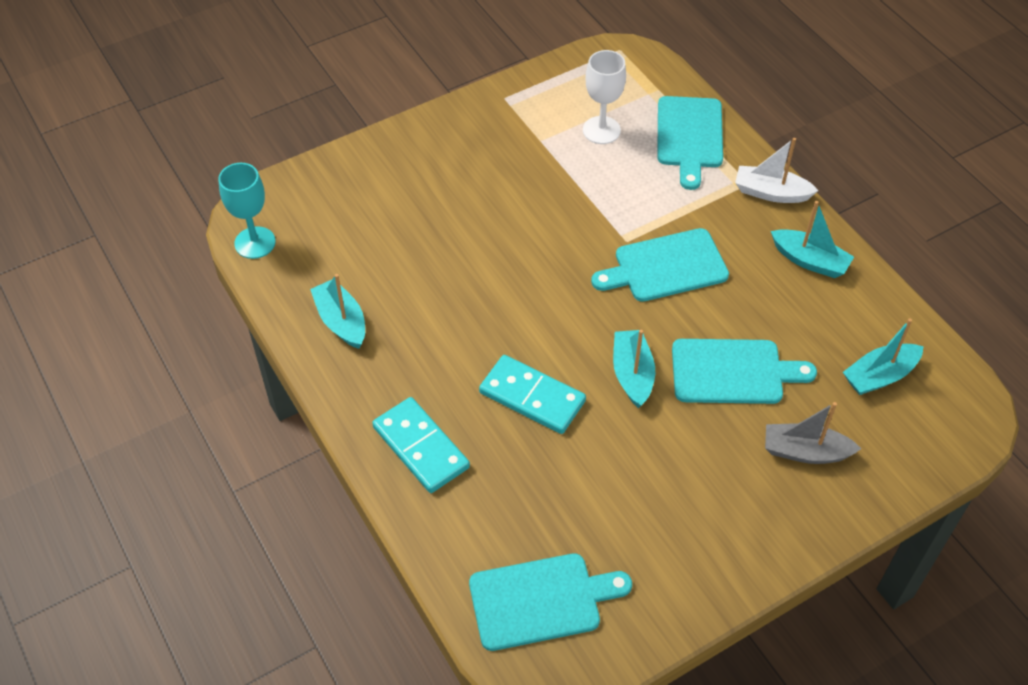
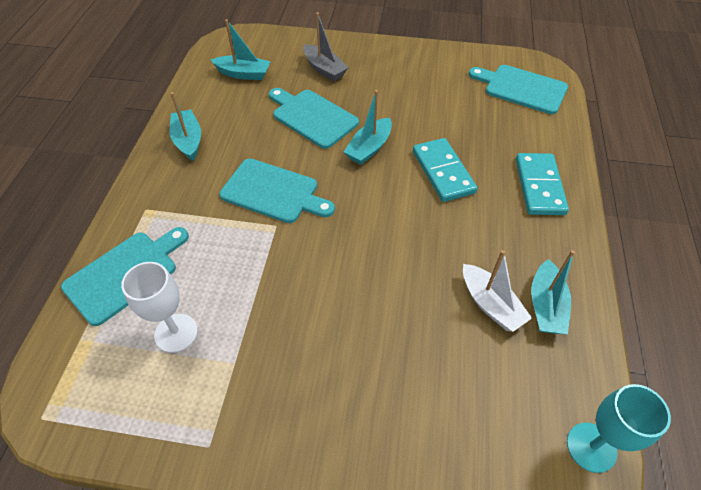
camera: 140 degrees left, 0 degrees up
white boat [735,138,819,203] -> white boat moved to [463,250,532,332]

